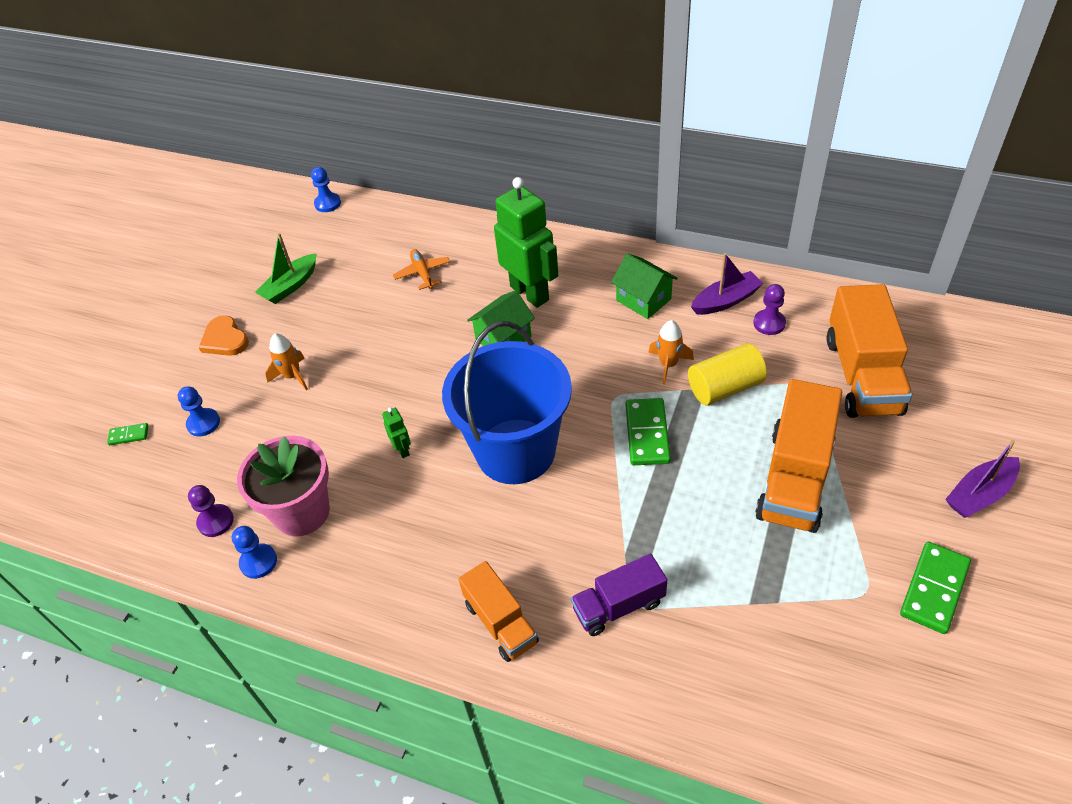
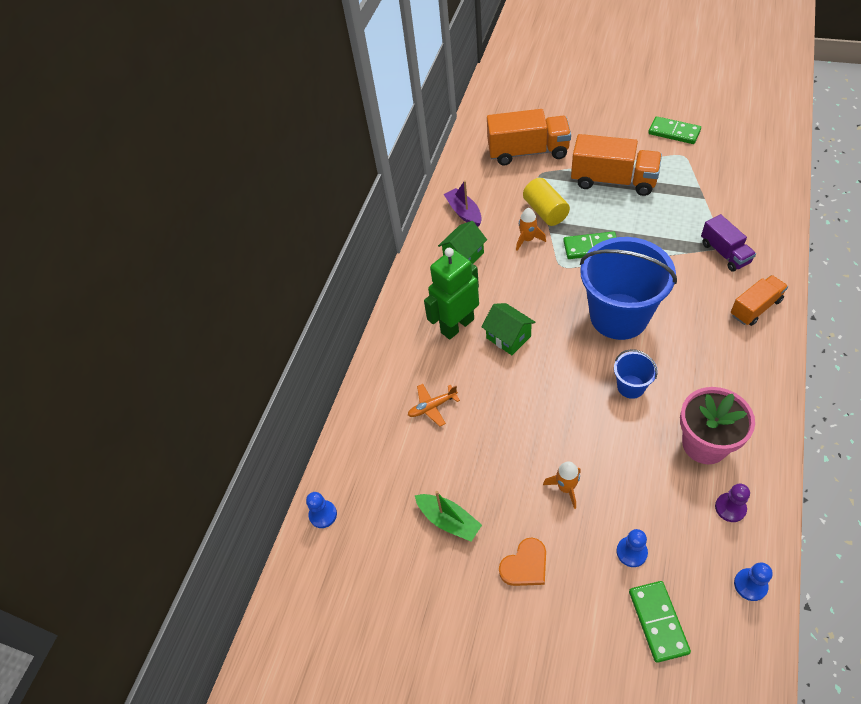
camera: 90 degrees left, 5 degrees up
green domino [107,423,148,445] -> green domino [629,581,691,663], size x1.95
blue pawn [232,526,277,579] -> blue pawn moved to [734,562,773,601]
green robot [382,407,411,458] -> blue bucket [614,349,657,399]
purple pawn [753,284,786,335] -> none
purple boat [945,440,1020,518] -> none

